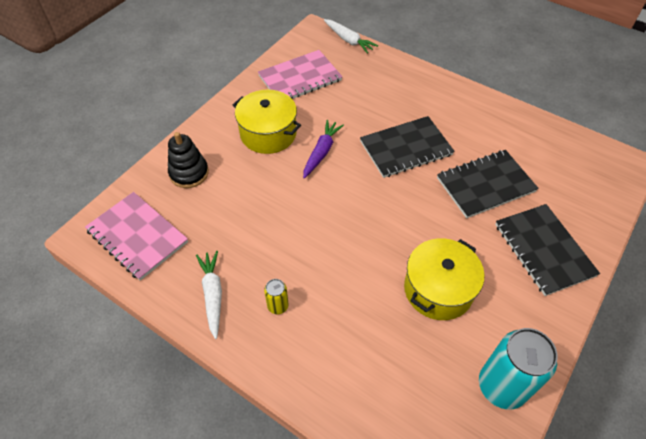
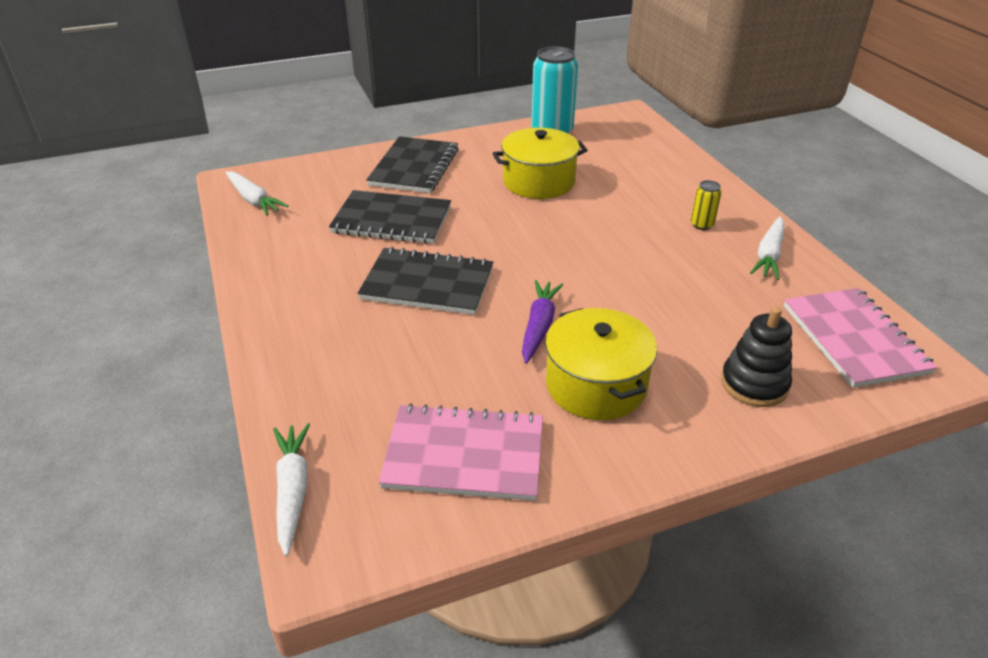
camera: 145 degrees left, 15 degrees down
purple carrot [303,120,344,179] -> purple carrot turned 135 degrees clockwise [522,280,564,364]
none -> white carrot [226,171,289,216]

